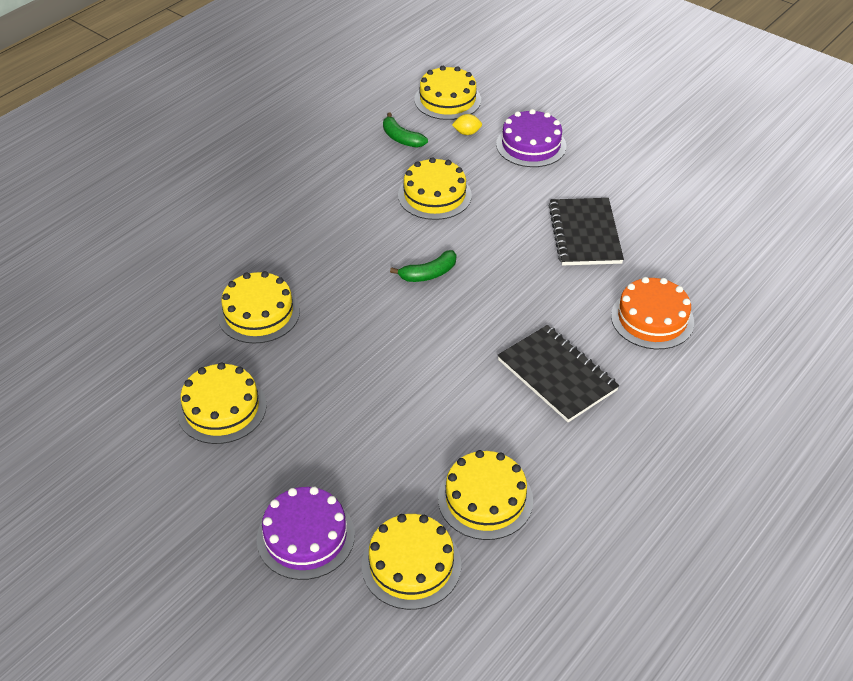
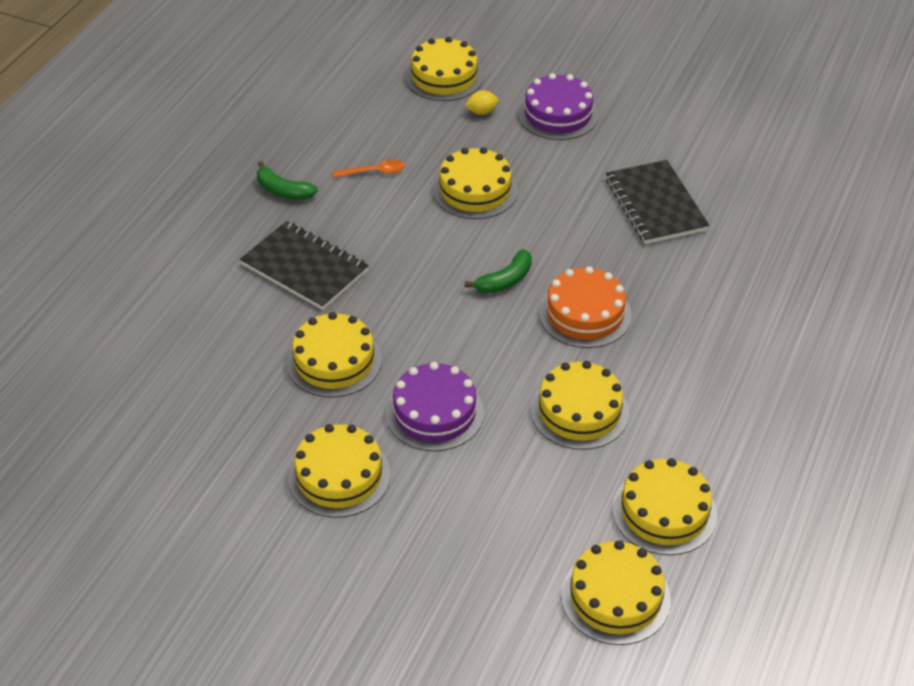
camera: 15 degrees left, 0 degrees up
purple cake [257,487,355,580] -> purple cake moved to [386,362,484,451]
green banana [383,113,428,148] -> green banana moved to [257,161,318,200]
black notebook [497,325,619,422] -> black notebook moved to [240,221,369,310]
orange cake [611,277,694,349] -> orange cake moved to [539,266,632,348]
none -> orange spoon [333,159,405,178]
none -> yellow cake [531,361,629,450]

